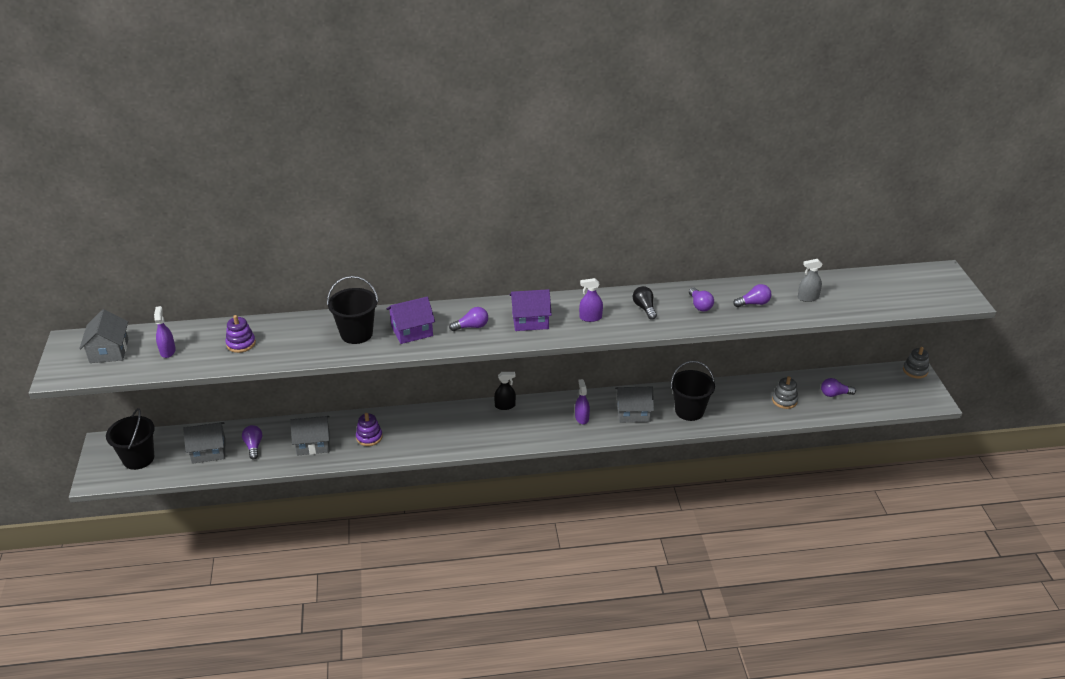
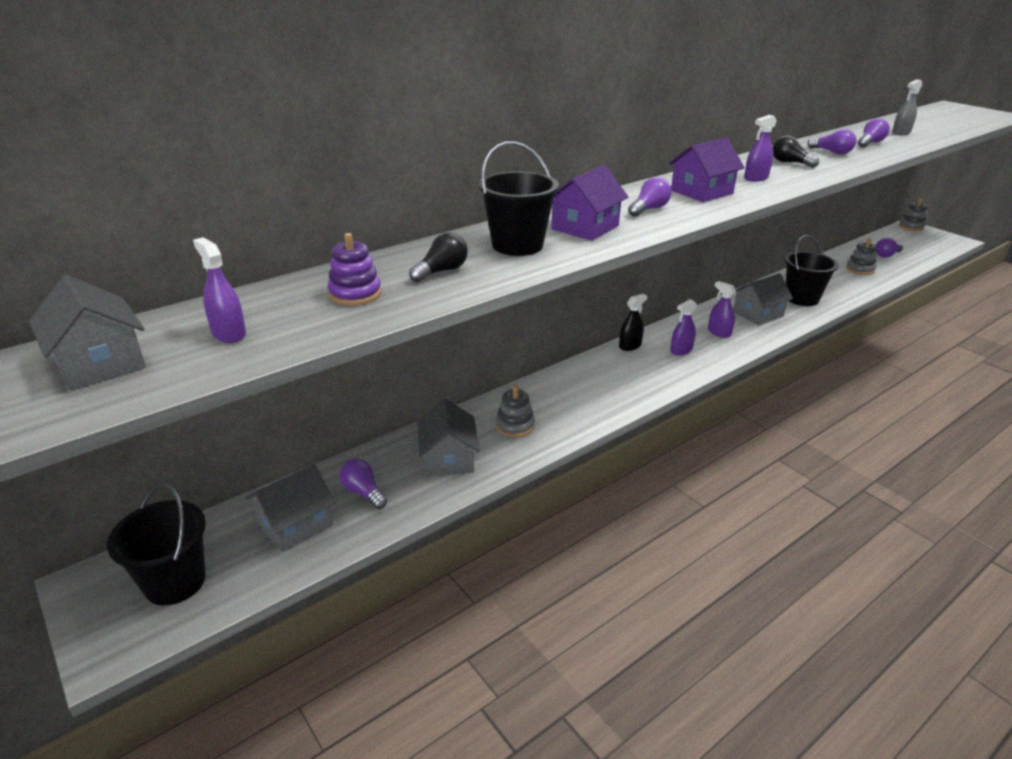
camera: 30 degrees left, 5 degrees down
grey house [290,416,330,456] -> grey house turned 60 degrees counterclockwise [417,399,480,477]
purple stacking toy [356,413,383,446] -> grey stacking toy [496,386,535,438]
none -> black light bulb [409,232,468,282]
none -> purple spray bottle [670,299,697,355]

